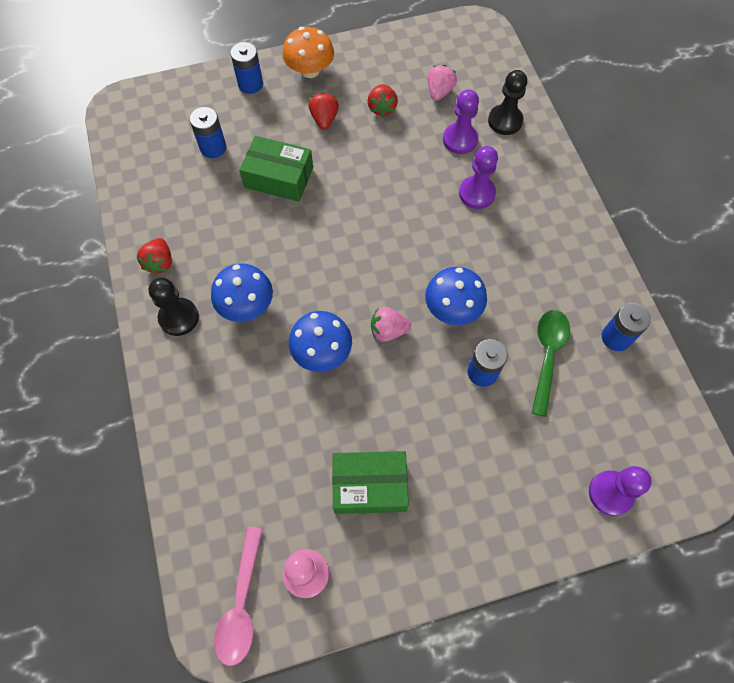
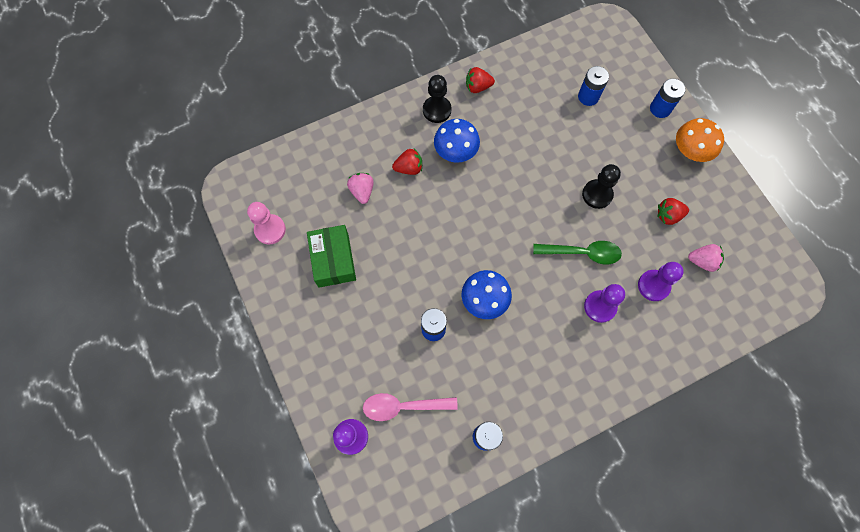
camera: 80 degrees right, 5 degrees up
pink spoon [214,526,263,666] -> pink spoon moved to [363,393,458,421]
green box [239,136,313,202] -> none
blue mushroom [289,311,352,372] -> none
red strawberry [309,92,339,130] -> red strawberry moved to [392,149,422,175]
pink strawberry [371,307,411,342] -> pink strawberry moved to [347,173,374,204]
black pawn [488,70,527,135] -> black pawn moved to [582,164,621,209]
green spoon [531,310,570,417] -> green spoon moved to [533,241,622,265]

